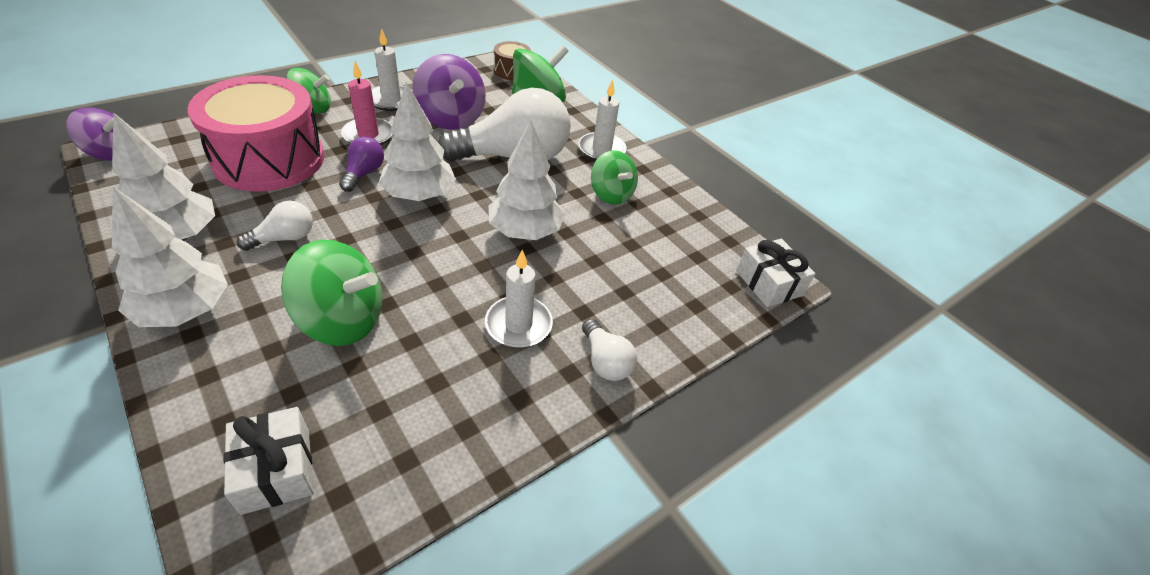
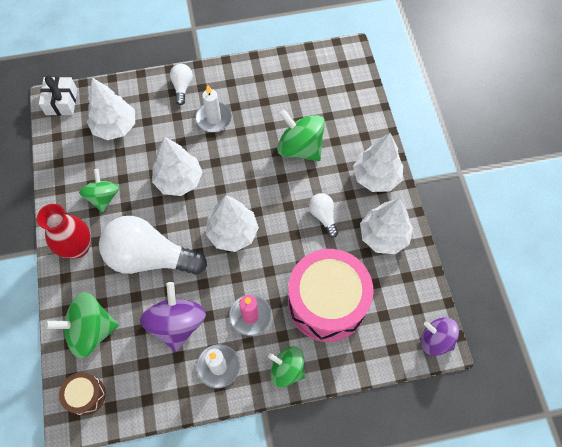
camera: 150 degrees left, 20 degrees up
white gift [224,407,314,515] -> none
white light bulb [237,200,313,251] -> white light bulb turned 75 degrees clockwise [309,193,338,238]
purple light bulb [339,137,384,192] -> none
white candle [578,80,627,161] -> red vase [37,204,91,258]
none -> white tree [87,78,135,140]

